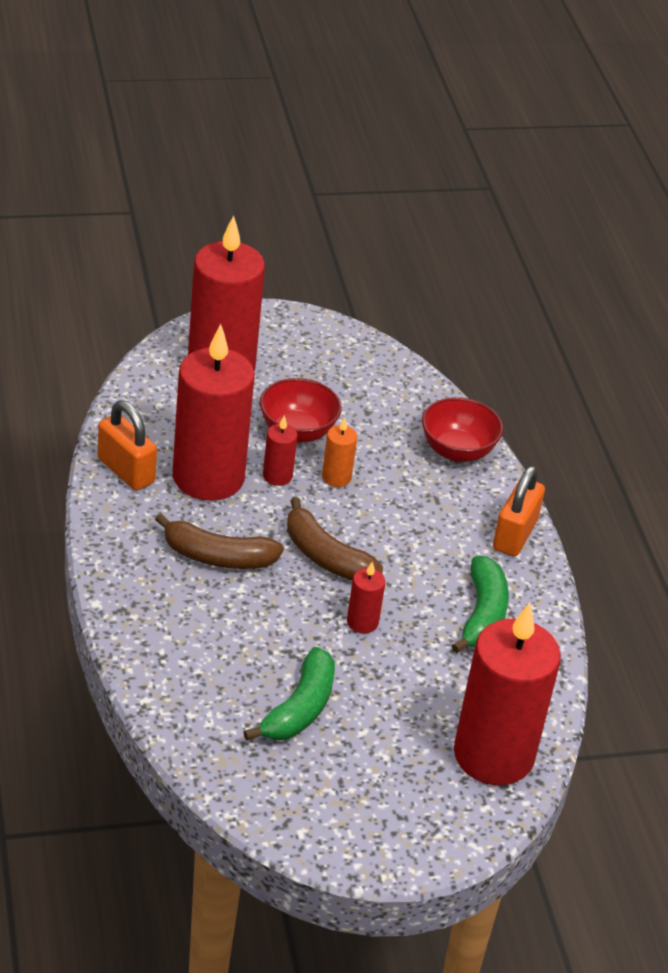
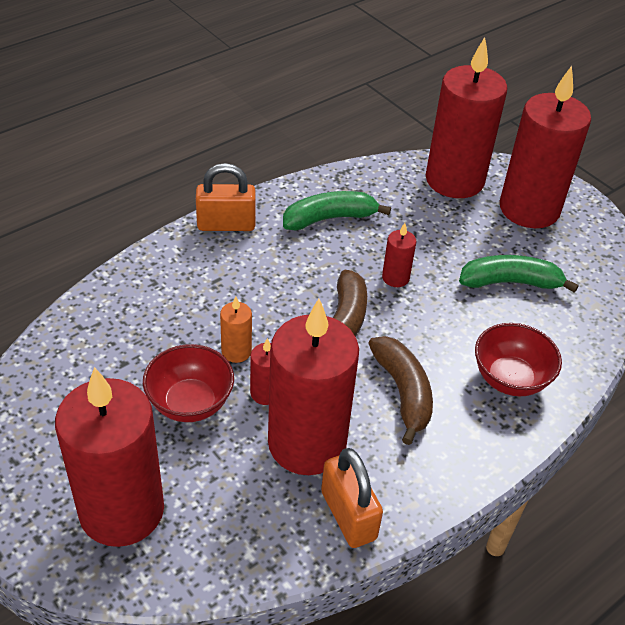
camera: 115 degrees left, 5 degrees up
orange padlock [97,400,157,490] -> orange padlock turned 45 degrees counterclockwise [321,448,383,548]
red bowl [422,397,503,462] -> red bowl moved to [475,323,562,396]
none -> red candle [500,66,591,228]

